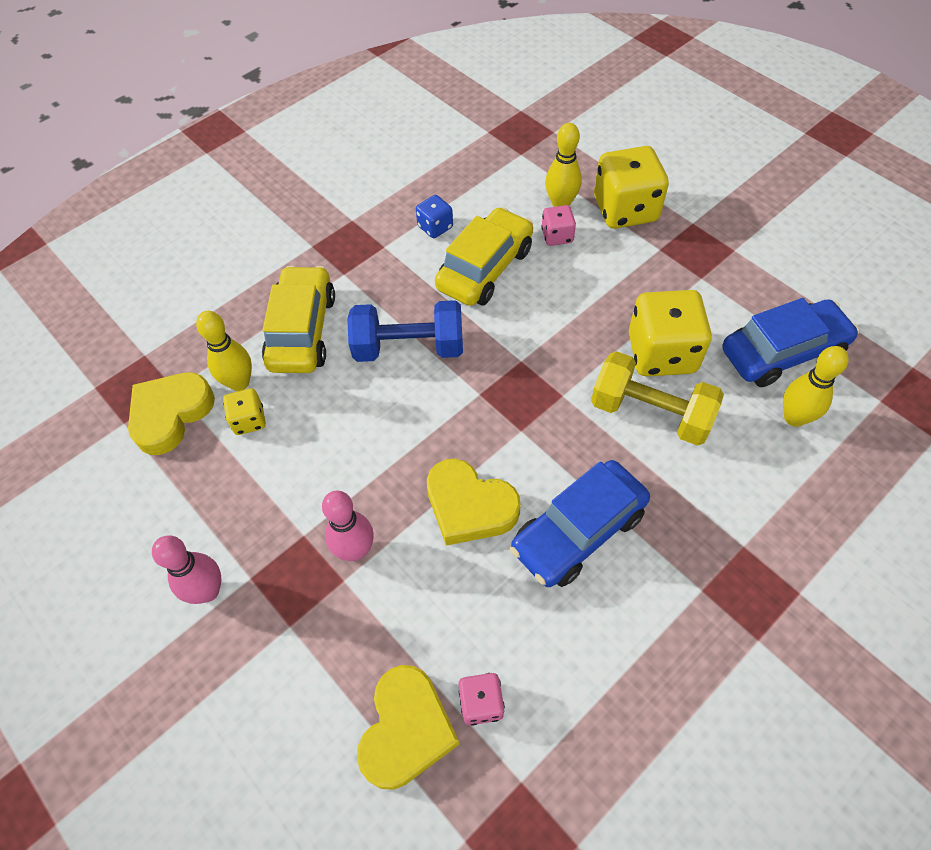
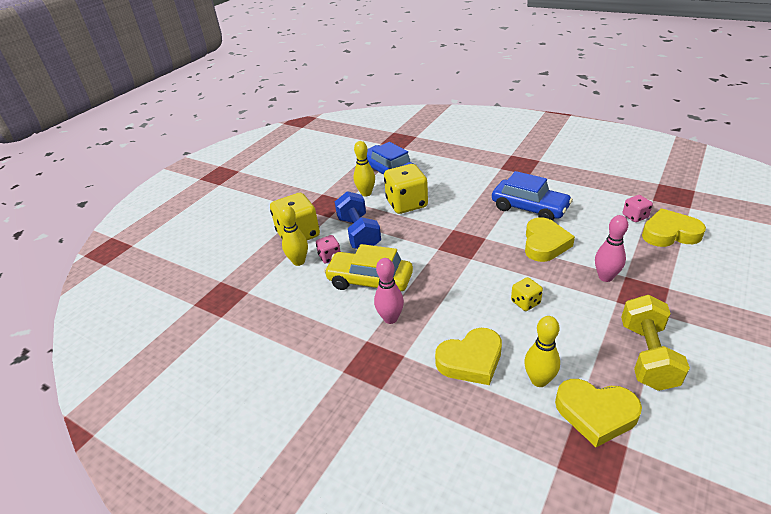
camera: 105 degrees left, 20 degrees down
pink bowling pin [152,535,221,604] -> pink bowling pin moved to [374,258,404,324]
yellow dice [223,388,266,435] -> yellow dice moved to [511,277,543,311]
yellow car [262,265,335,373] -> yellow heart [435,328,502,385]
blue dumbbell [347,300,463,362] -> blue dumbbell moved to [335,191,381,249]
blue dice [416,195,453,238] -> none
yellow dumbbell [591,351,724,446] -> yellow dumbbell moved to [621,295,690,391]
yellow bowling pin [783,346,849,427] -> yellow bowling pin moved to [354,141,375,197]

